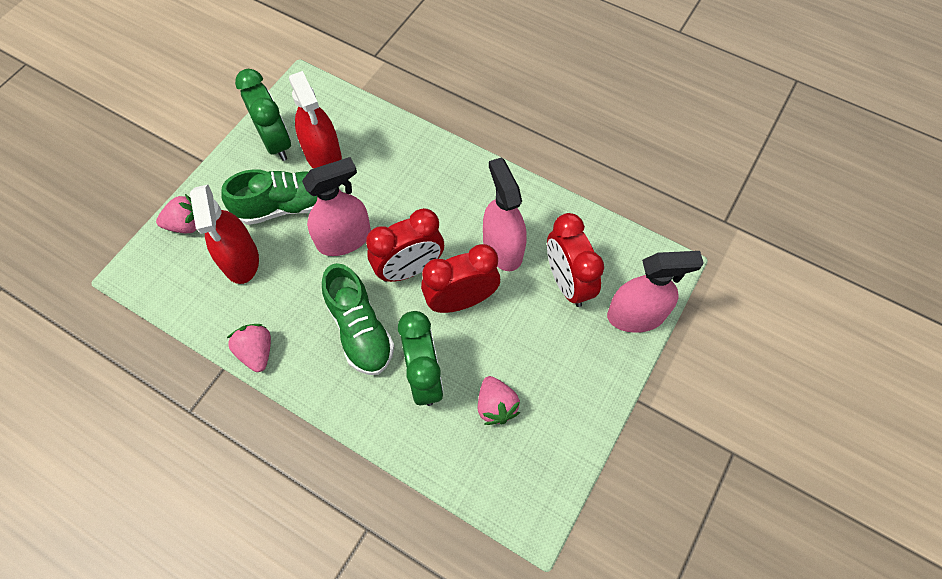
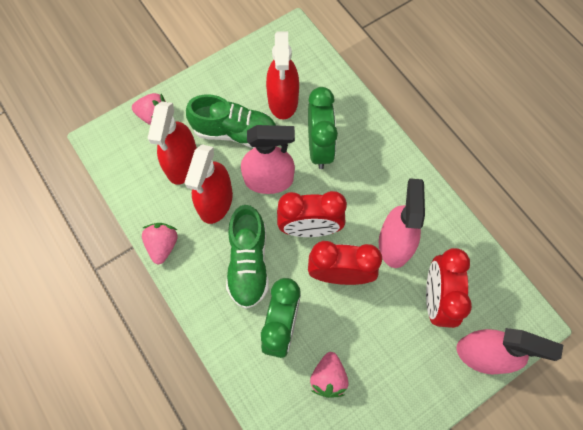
camera: 25 degrees right, 5 degrees up
green clock [235,69,291,161] -> green clock moved to [308,87,338,169]
none -> red spray bottle [184,144,233,224]

